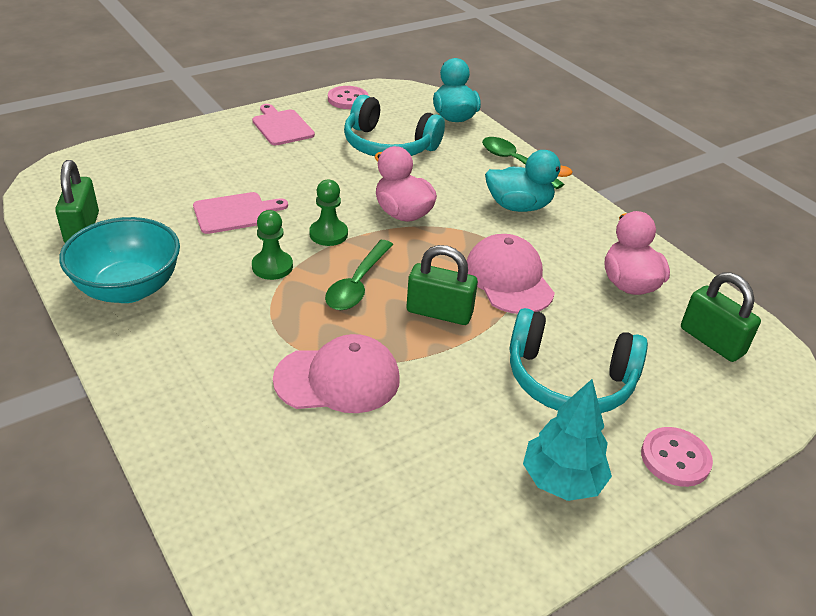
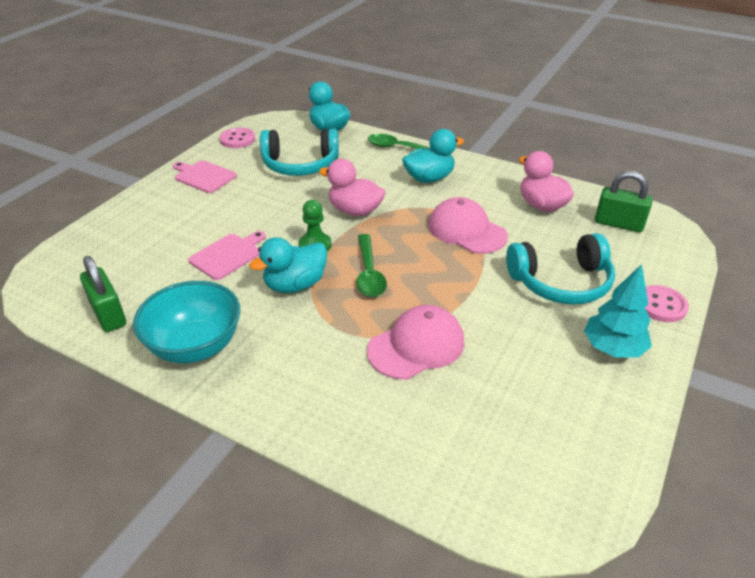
camera: 25 degrees left, 0 degrees up
green pawn [252,210,293,280] -> turquoise duck [249,237,327,293]
green padlock [406,245,478,325] -> none

